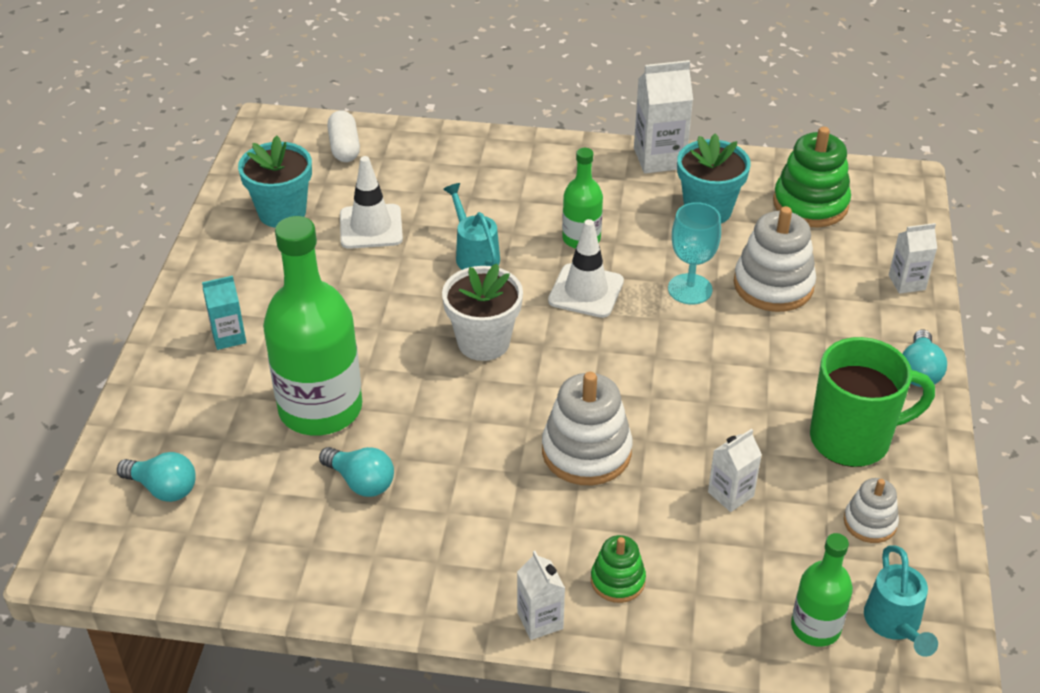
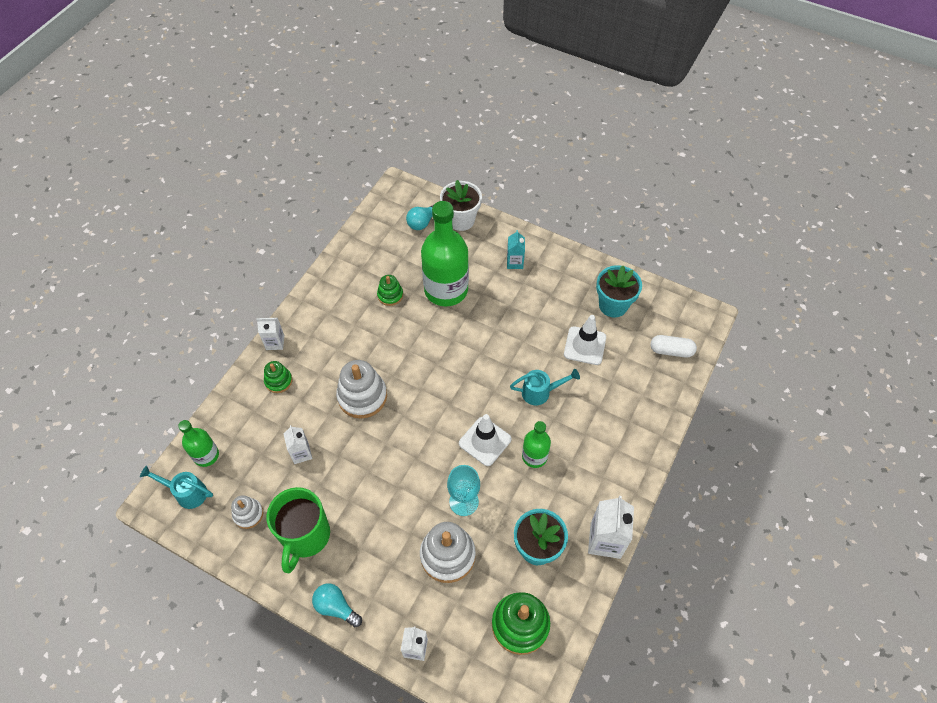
camera: 110 degrees right, 15 degrees up
turquoise light bulb [319,447,394,497] -> green stacking toy [377,275,403,306]
white flower pot [442,264,523,361] -> white flower pot moved to [440,180,482,231]

